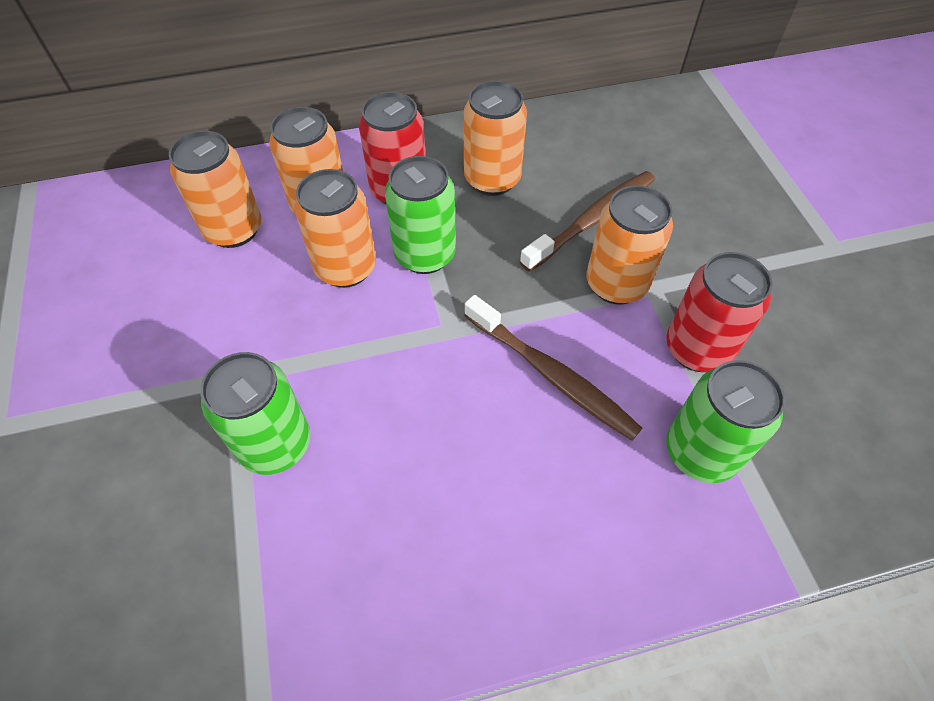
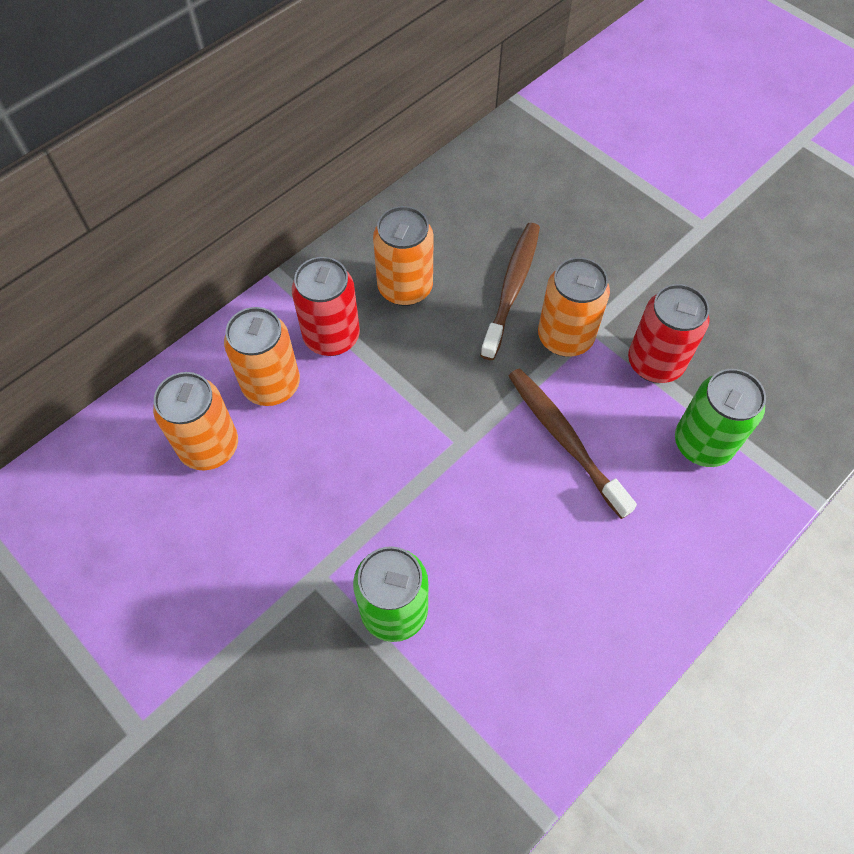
camera: 30 degrees left, 5 degrees up
orange can [294,169,376,288] -> none
green can [385,156,456,274] -> none
brown toothbrush [464,295,642,441] -> brown toothbrush turned 135 degrees counterclockwise [509,368,637,519]

